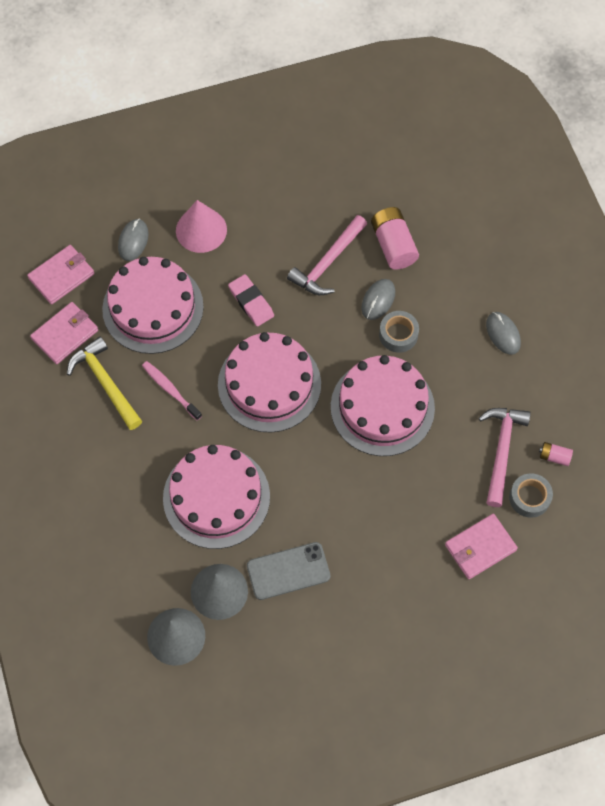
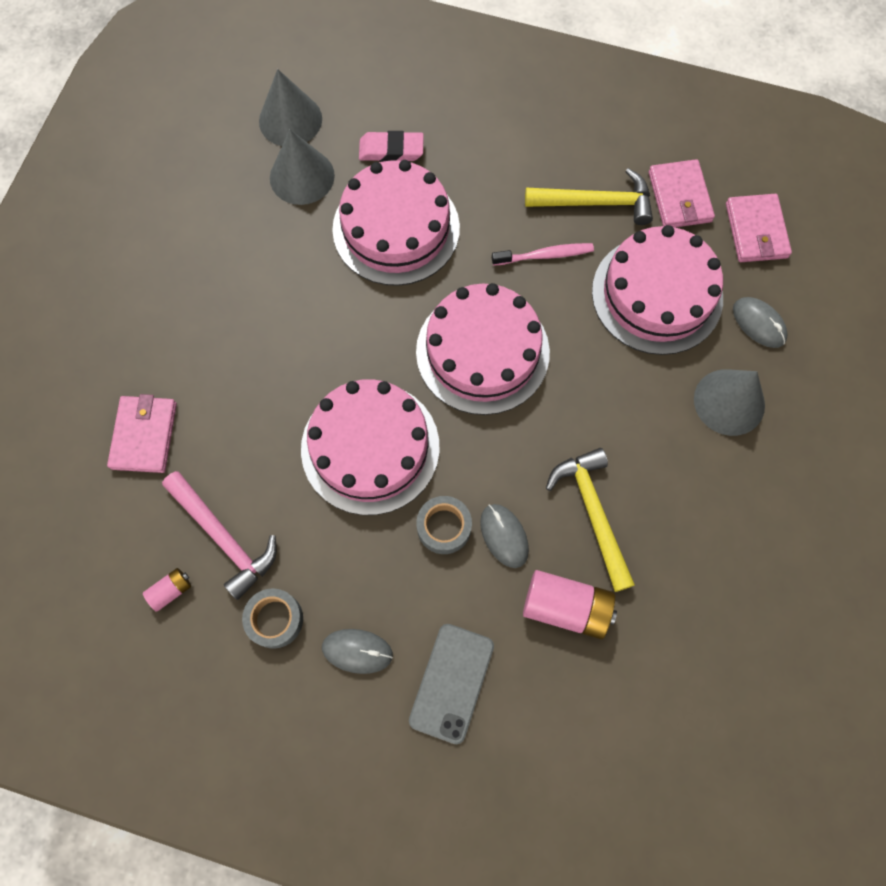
camera: 125 degrees right, 5 degrees up
pink cone [176,200,227,253] -> grey cone [694,369,765,436]
pink eraser [228,274,274,327] -> pink eraser moved to [359,131,424,162]
grey phone [247,542,330,600] -> grey phone moved to [409,624,494,744]
pink hammer [287,215,367,295] -> yellow hammer [546,448,635,592]
grey tape [509,473,553,518] -> grey tape moved to [242,588,303,649]

